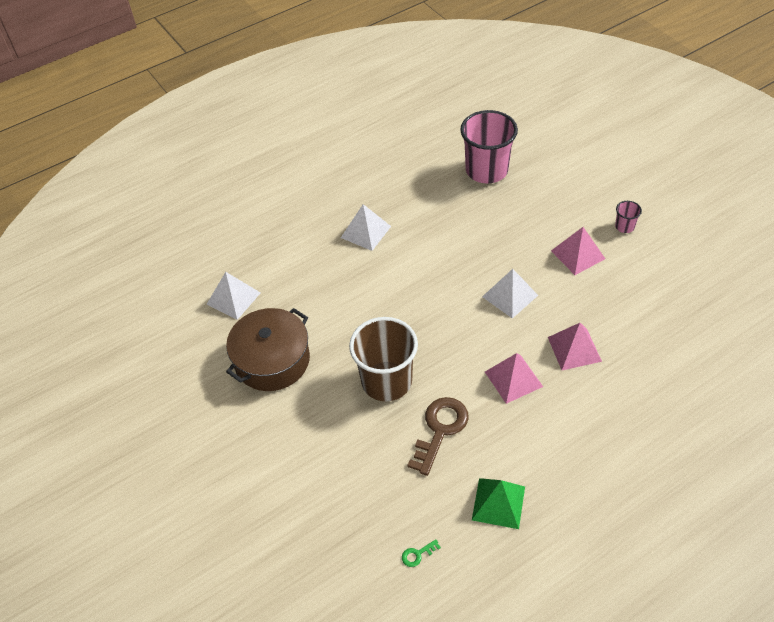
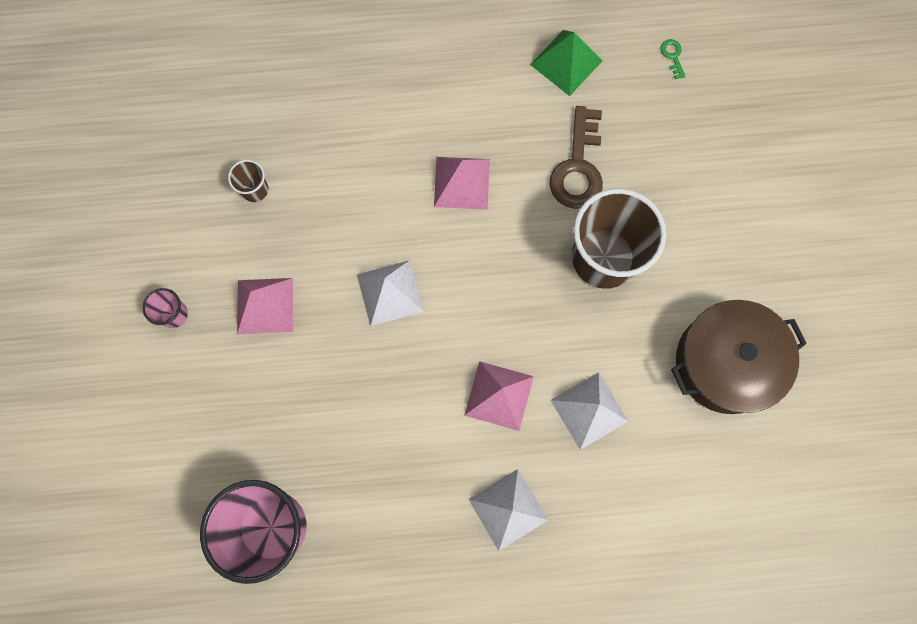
camera: 155 degrees left, 25 degrees up
white pyramid [206,272,260,320] -> white pyramid moved to [551,372,629,450]
green key [402,539,441,567] -> green key turned 105 degrees counterclockwise [660,39,686,79]
brown key [407,397,469,476] -> brown key turned 45 degrees counterclockwise [550,106,603,209]
pink pyramid [548,323,602,370] -> pink pyramid moved to [464,361,534,431]
none -> brown cup [228,160,268,202]

